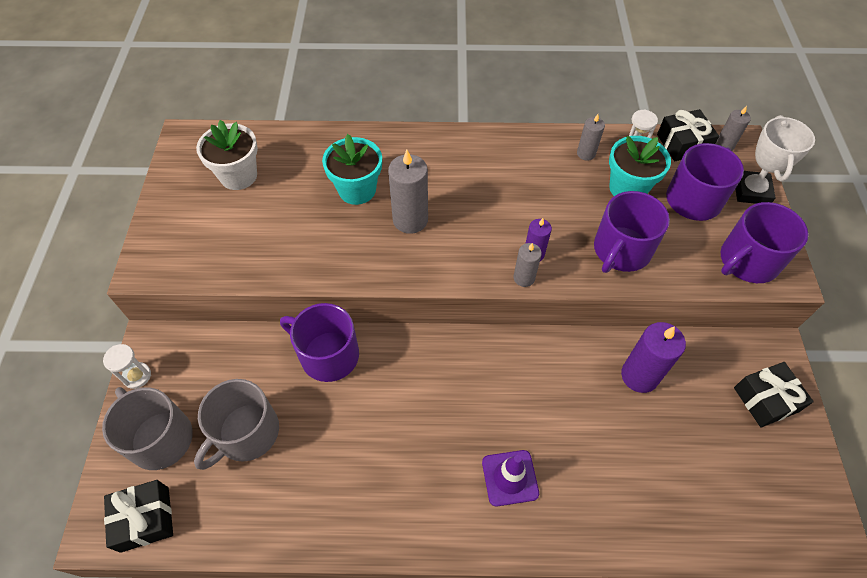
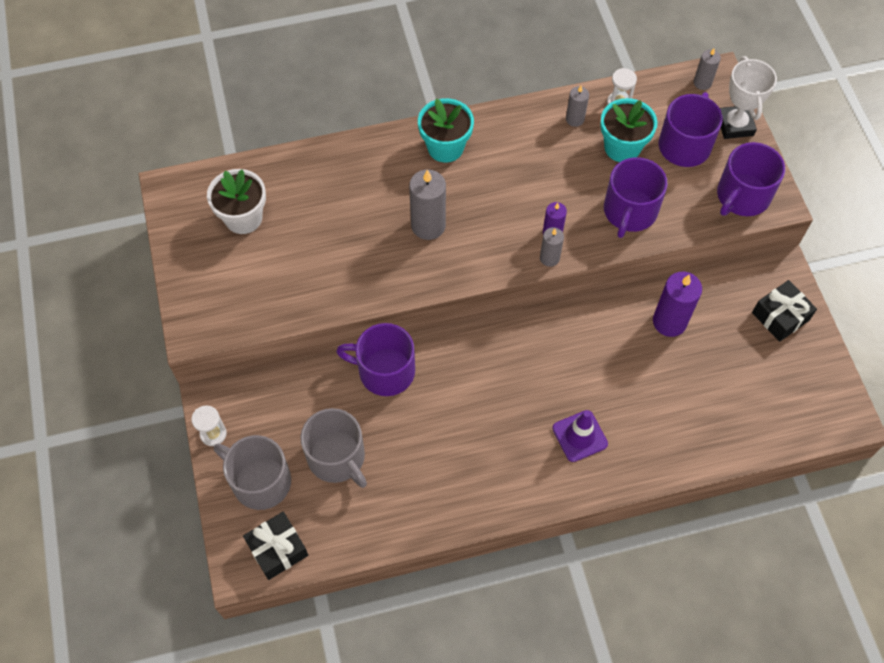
camera: 15 degrees left, 5 degrees up
grey mug [194,379,279,470] -> grey mug turned 60 degrees counterclockwise [300,408,367,488]
turquoise flower pot [322,134,382,205] -> turquoise flower pot moved to [418,98,474,163]
black gift [657,109,719,161] -> none

